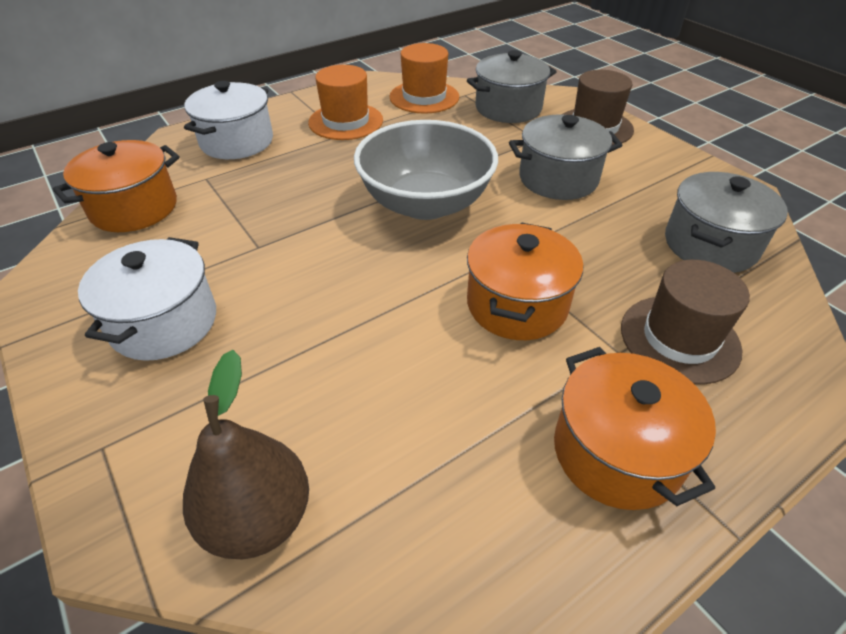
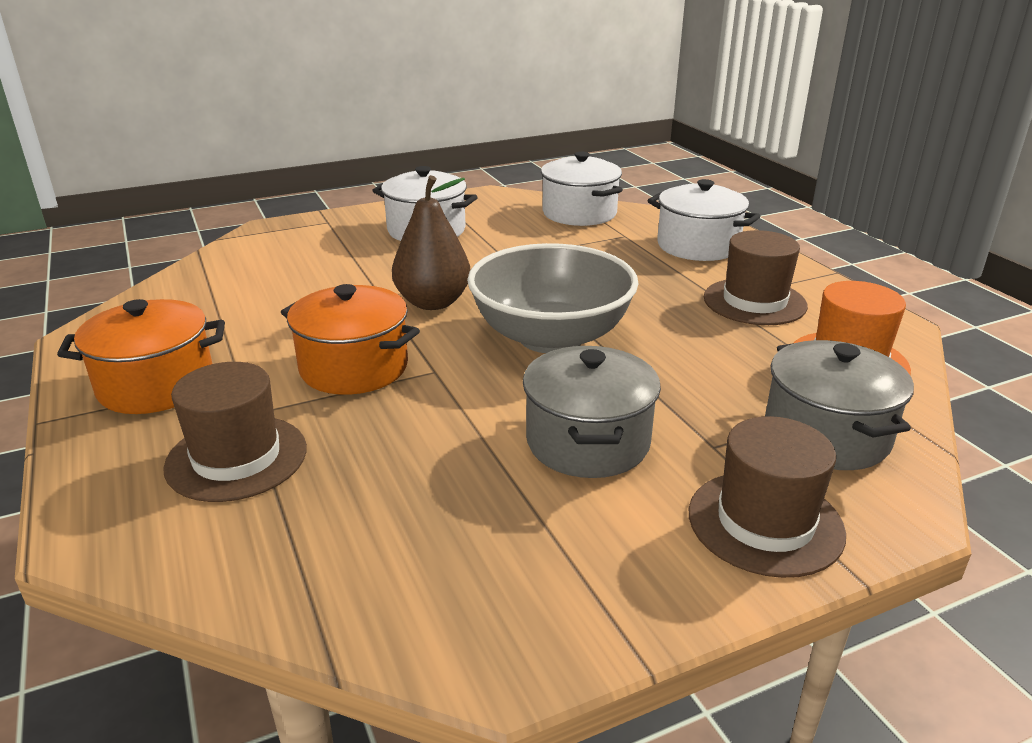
camera: 100 degrees right, 15 degrees down
orange pot [53,140,180,232] -> white pot [541,152,623,226]
brown pear [183,350,309,559] -> brown pear moved to [392,175,470,310]
orange hat [308,65,383,140] -> brown hat [704,230,808,325]
grey pot [665,172,788,273] -> none

